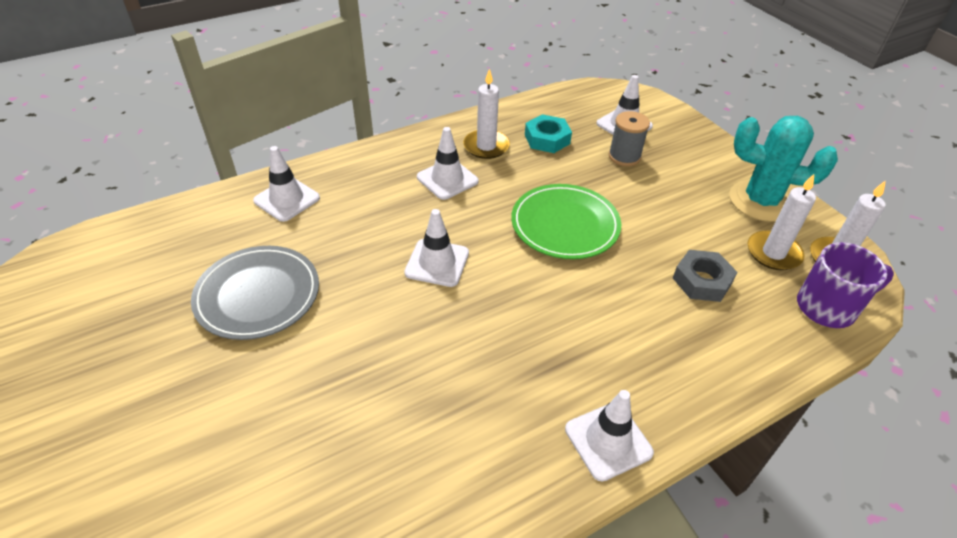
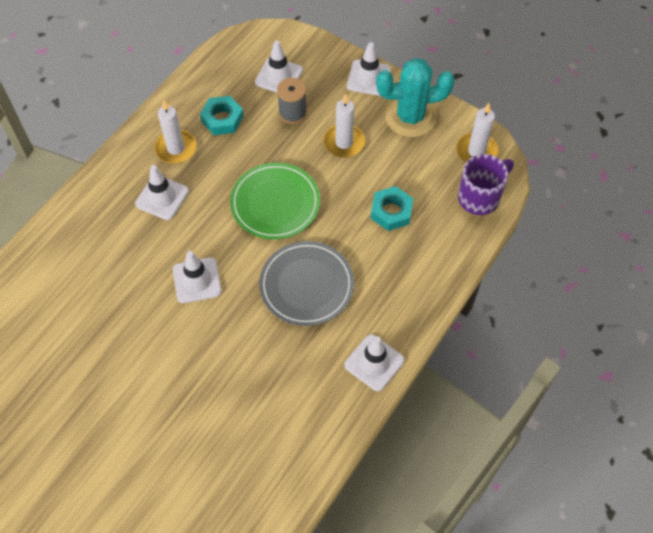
camera: 25 degrees left, 15 degrees up
grey plate [191,246,319,340] -> grey plate moved to [259,241,354,326]
white traffic cone [253,146,320,222] -> white traffic cone moved to [347,42,391,96]
grey nut [673,250,737,302] -> turquoise nut [371,186,414,231]
white candle [748,174,816,270] -> white candle moved to [323,93,365,158]

